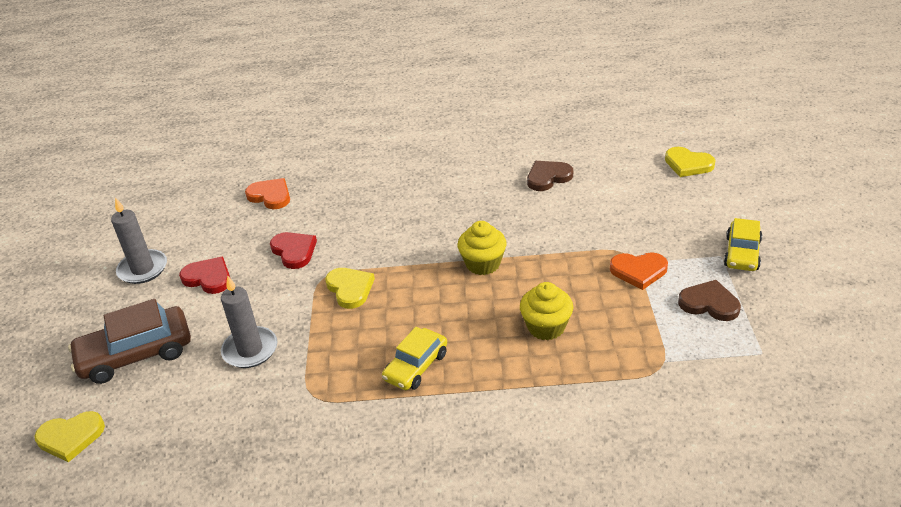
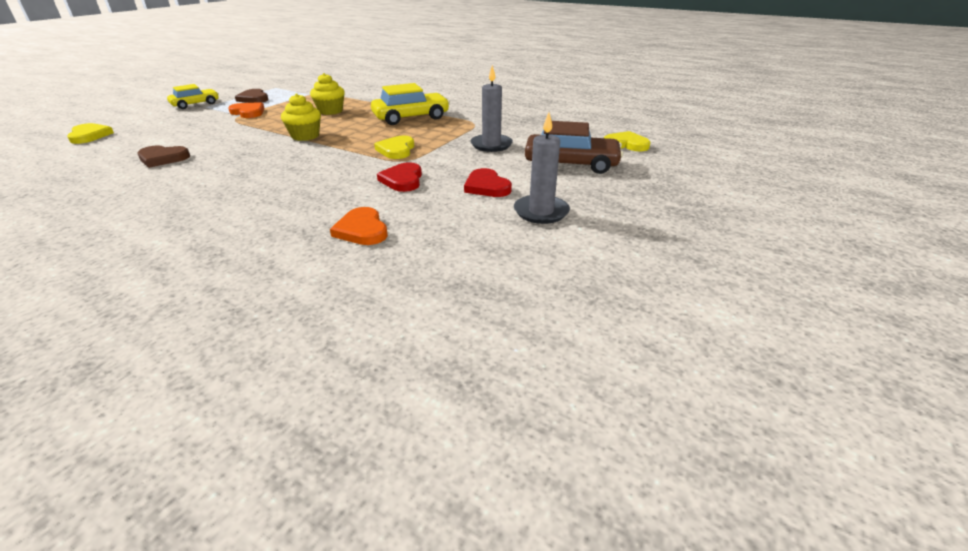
camera: 150 degrees left, 5 degrees down
yellow car [382,327,447,390] -> yellow car [371,83,450,125], size x1.56

